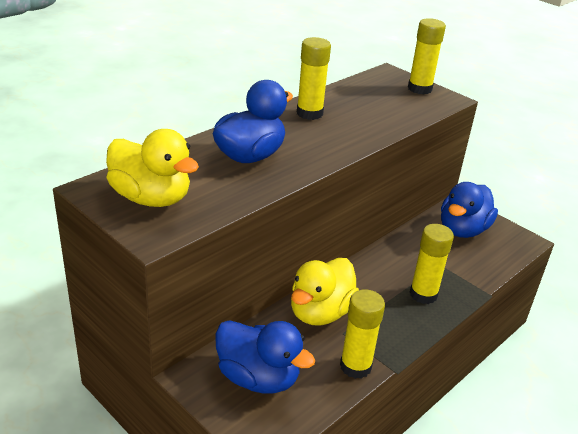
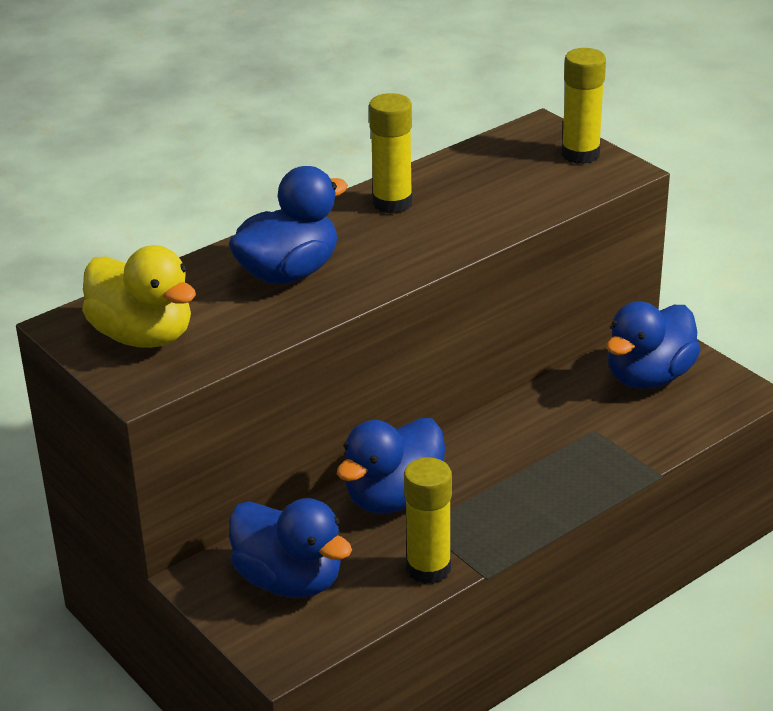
camera: 10 degrees right, 0 degrees up
yellow duck [291,258,359,326] -> blue duck [337,418,445,514]
yellow glue stick [410,224,454,304] -> none

